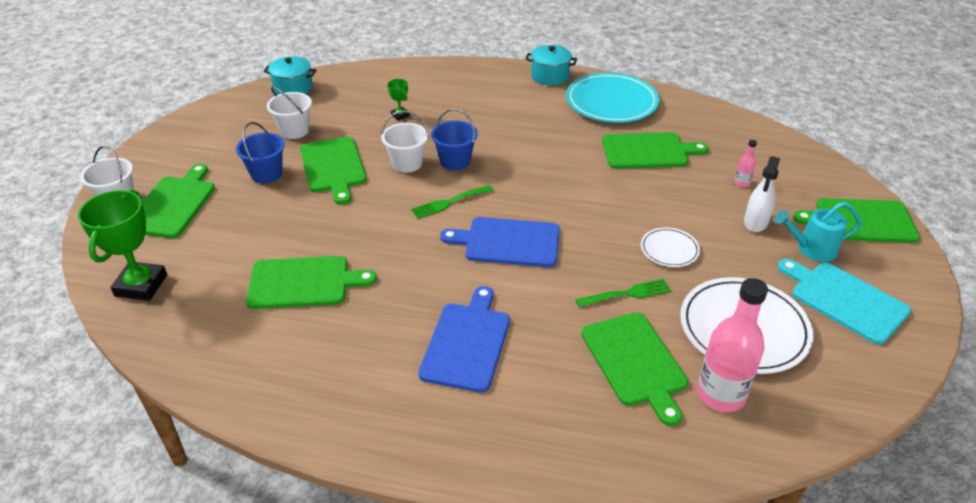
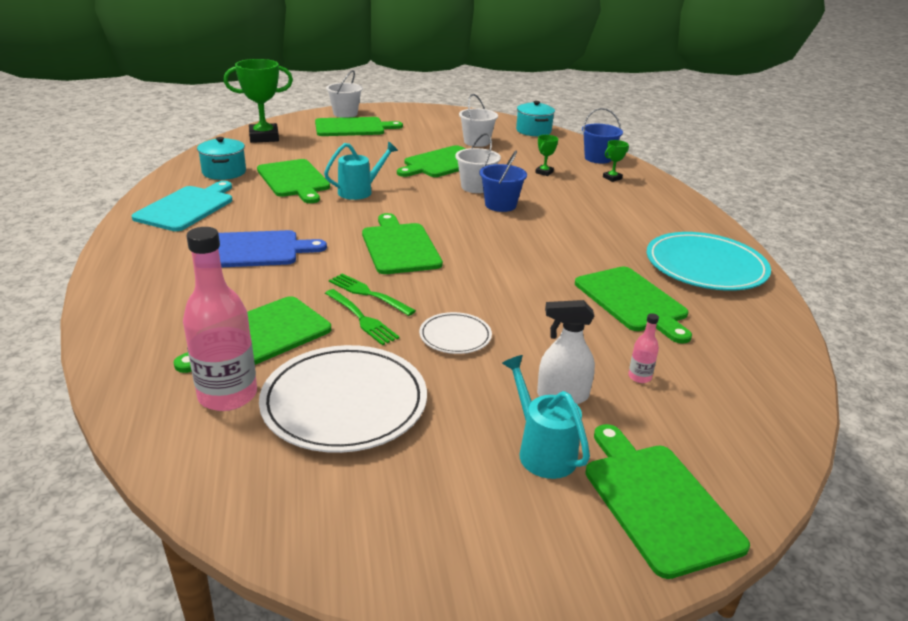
camera: 65 degrees right, 10 degrees down
blue bucket [236,122,285,184] -> blue bucket moved to [582,108,623,164]
green fork [411,185,493,219] -> green fork moved to [329,273,416,316]
blue cutting board [440,217,560,267] -> green cutting board [362,213,443,274]
turquoise pot [526,45,577,85] -> turquoise pot moved to [197,137,246,180]
turquoise cutting board [778,259,911,345] -> turquoise cutting board moved to [132,181,232,231]
none -> turquoise watering can [324,141,398,200]
none -> green trophy [603,140,629,182]

